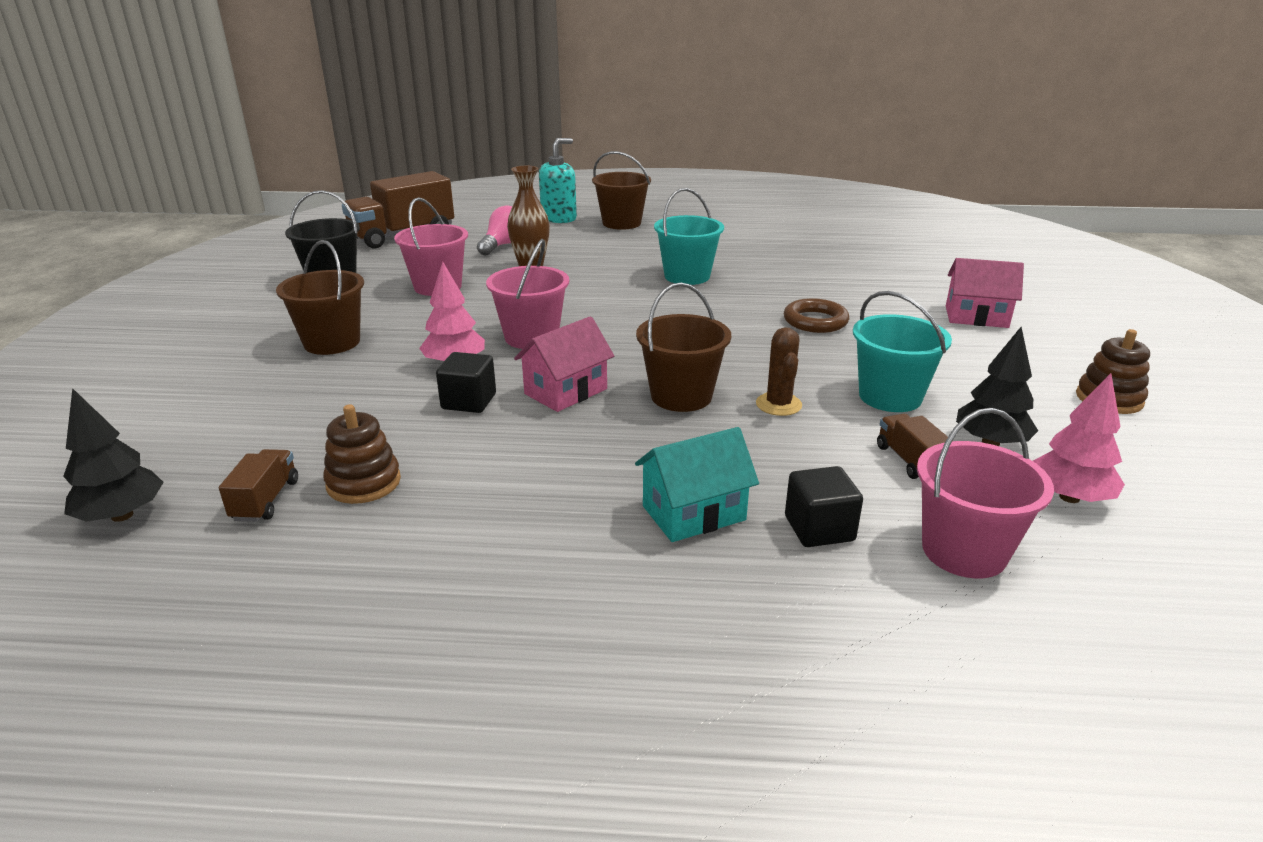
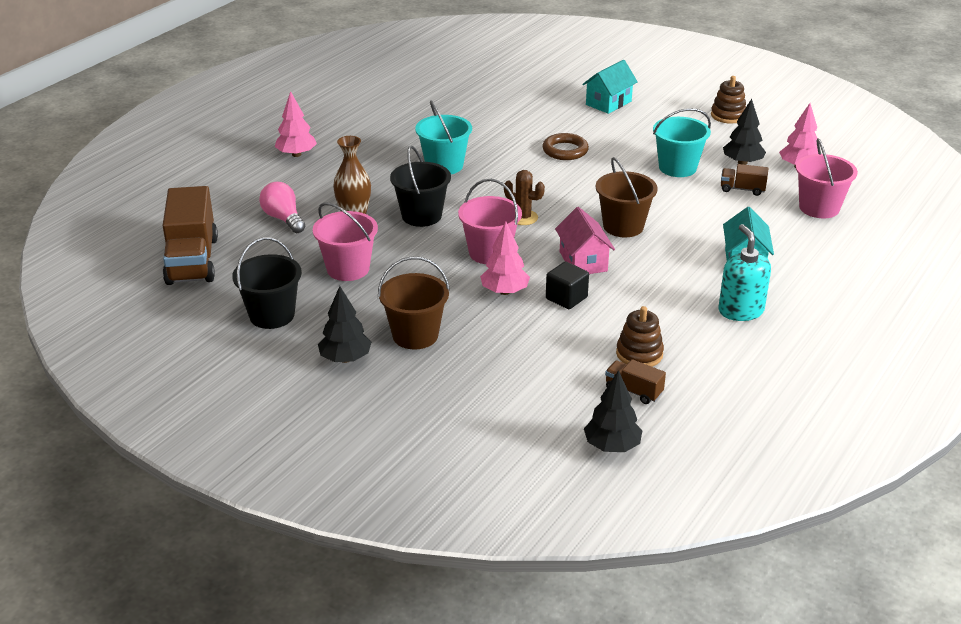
camera: 60 degrees left, 5 degrees up
turquoise soap dispenser [539,138,577,223] -> turquoise soap dispenser moved to [719,224,771,321]
brown bucket [592,151,651,230] -> pink tree [275,91,317,157]
brown cactus [756,327,802,416] -> brown cactus moved to [504,170,545,225]
black cube [785,466,863,547] -> none
pink house [946,258,1024,328] -> turquoise house [582,60,638,114]
none -> black tree [318,286,371,363]
none -> black bucket [390,146,451,227]

